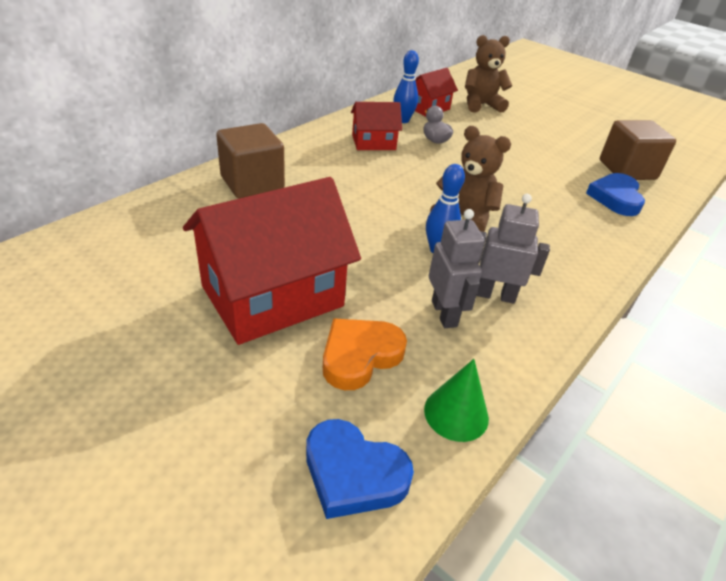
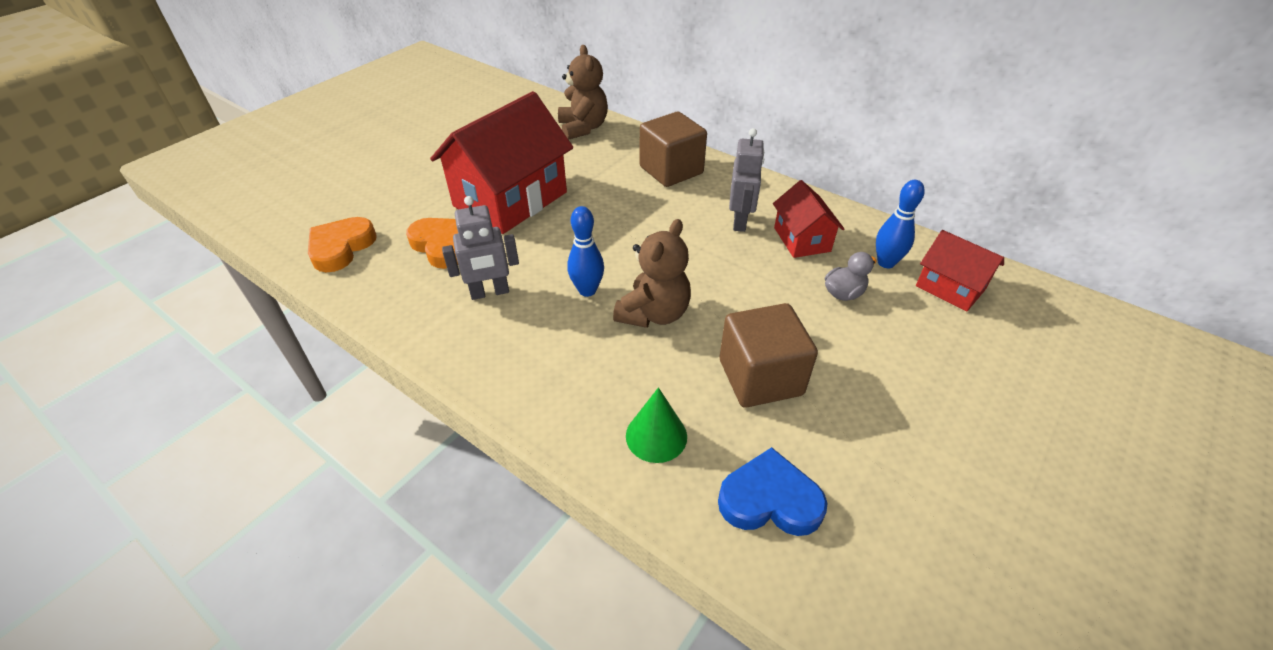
camera: 90 degrees right, 5 degrees up
red house [183,177,361,345] -> red house turned 75 degrees clockwise [430,91,573,234]
blue heart [306,419,414,519] -> orange heart [308,217,377,272]
green cone [424,359,489,442] -> green cone moved to [626,387,687,463]
brown teddy bear [465,35,512,113] -> brown teddy bear moved to [558,45,608,140]
grey robot [476,194,550,304] -> grey robot moved to [729,128,764,232]
brown cube [600,120,676,180] -> brown cube moved to [720,303,818,407]

